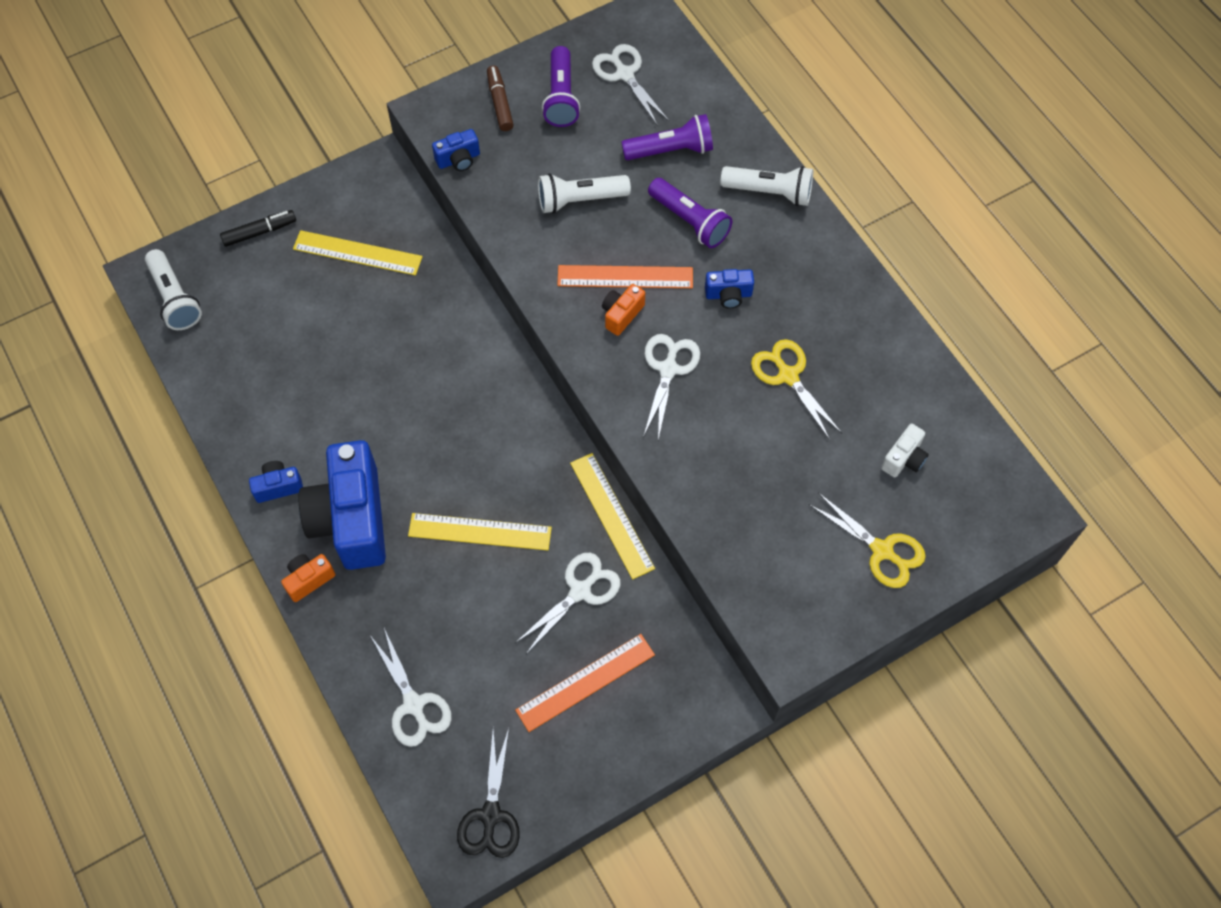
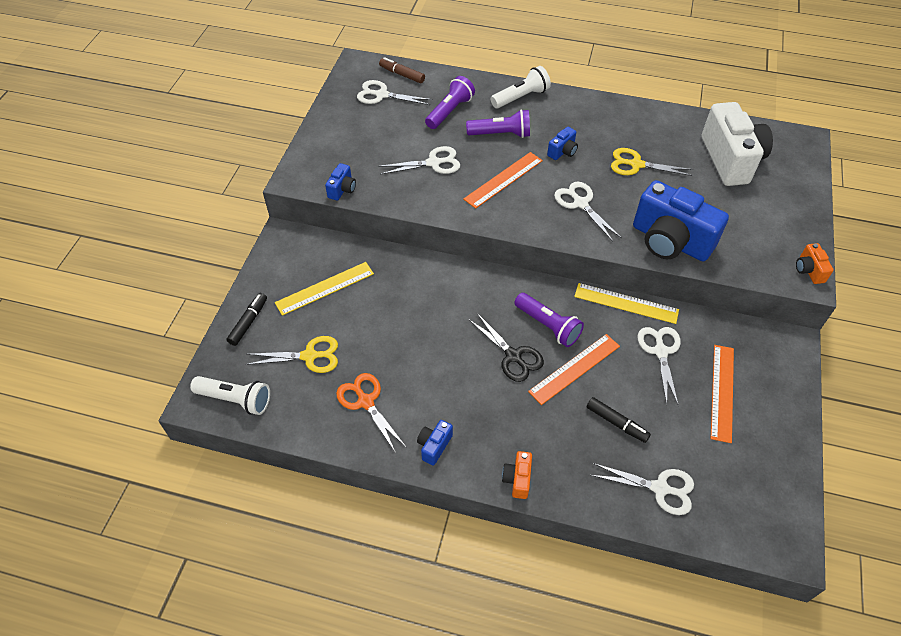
camera: 45 degrees left, 10 degrees down
blue camera [298,440,386,570] -> blue camera moved to [633,180,729,261]
yellow ruler [408,513,552,550] -> orange ruler [528,334,620,405]
black scissors [457,728,520,858] -> black scissors moved to [468,313,544,382]
brown marker [487,65,514,131] -> brown marker moved to [379,57,425,83]
white flashlight [538,173,631,214] -> white scissors [378,146,460,175]
purple flashlight [542,46,580,127] -> purple flashlight moved to [514,293,584,347]
orange camera [602,284,645,336] -> orange camera moved to [796,243,834,284]
yellow scissors [808,493,926,588] -> yellow scissors moved to [246,336,338,373]
white camera [881,424,929,478] -> white camera [702,102,773,186], size x2.32
none -> orange scissors [336,373,406,453]
none -> black marker [587,397,651,443]

